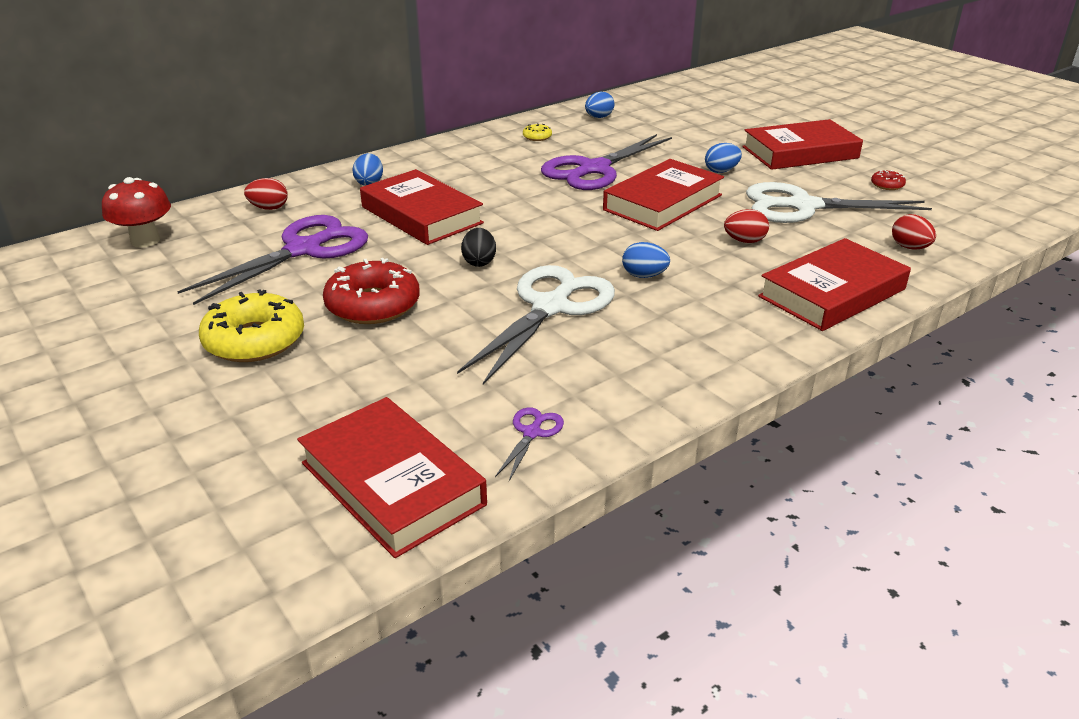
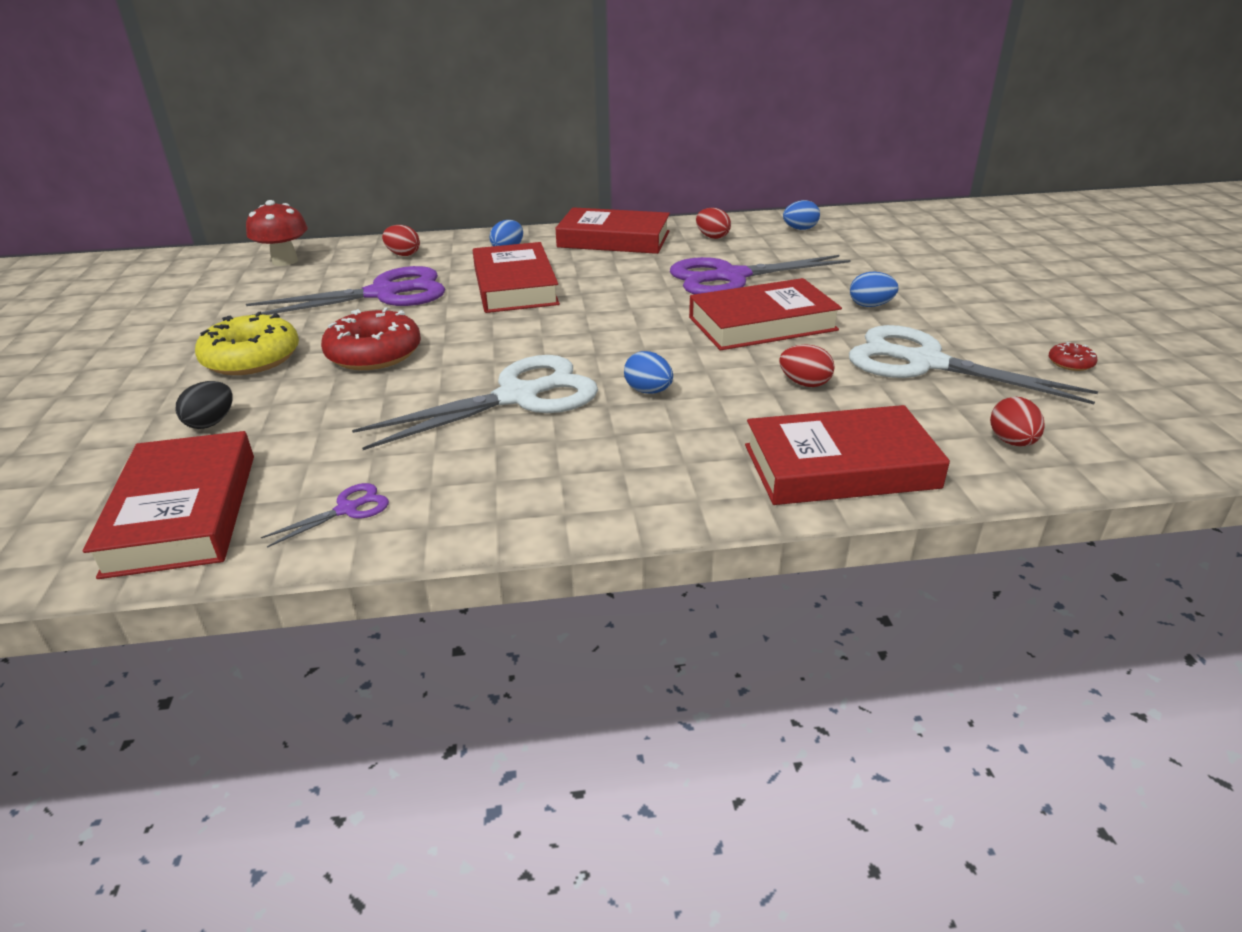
camera: 30 degrees right, 0 degrees up
black egg [461,228,496,267] -> black egg moved to [176,381,233,429]
yellow donut [523,123,552,141] -> red egg [696,208,731,239]
red book [742,119,863,170] -> red book moved to [555,207,670,254]

